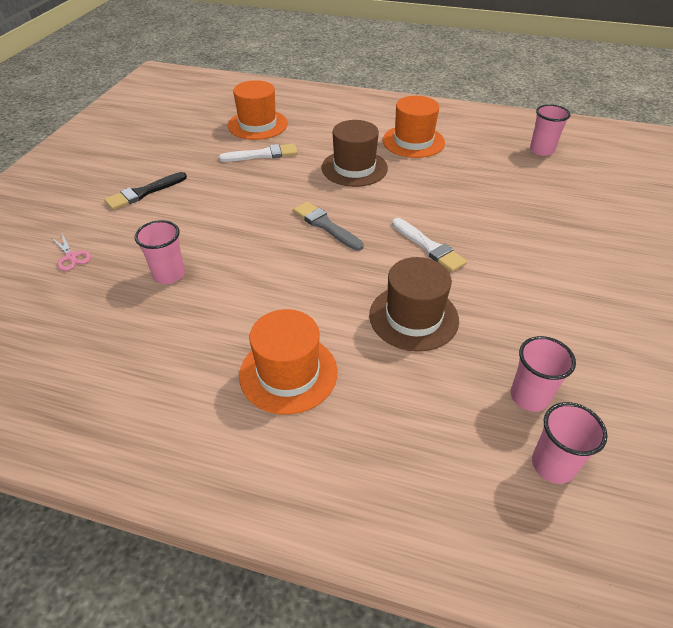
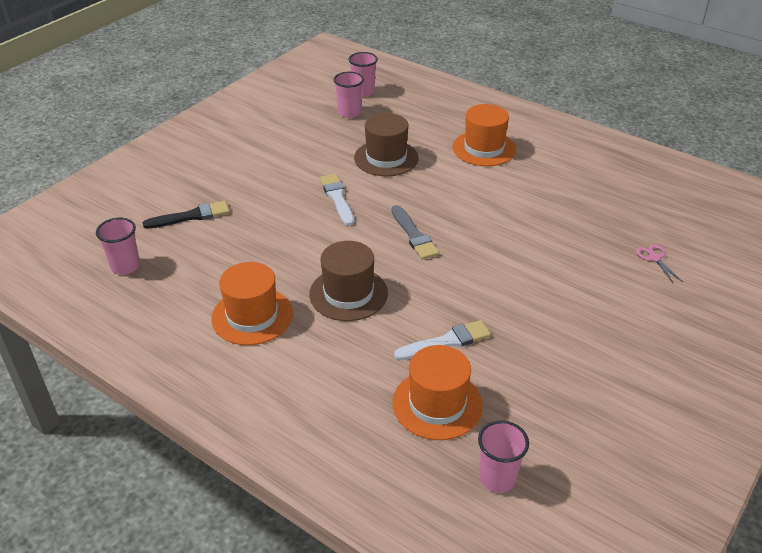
camera: 160 degrees left, 5 degrees down
black brush [104,172,187,210] -> black brush moved to [143,201,230,229]
pink cup [134,220,185,284] -> pink cup moved to [478,420,529,493]
white brush [219,144,298,162] -> white brush turned 150 degrees clockwise [394,320,491,360]

